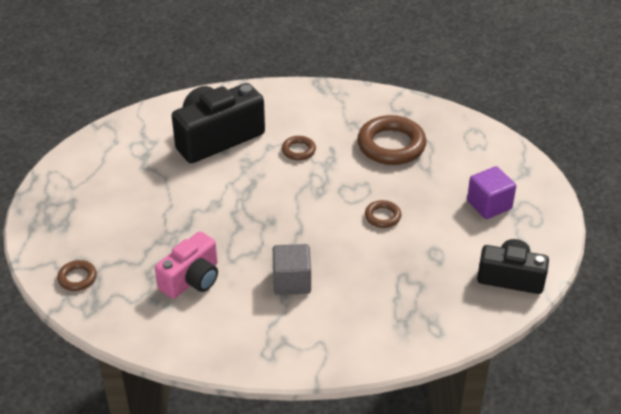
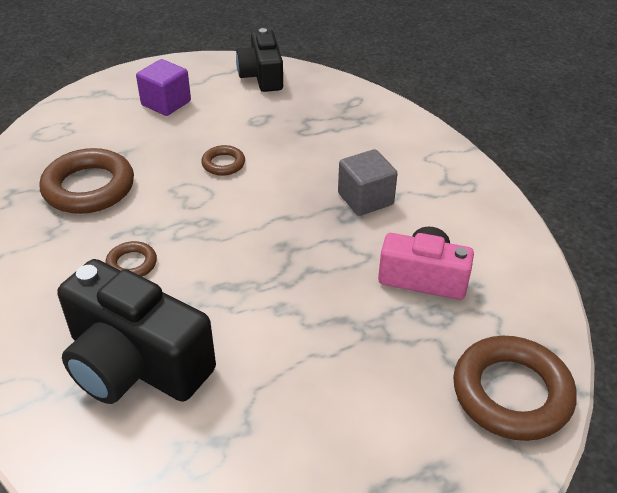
camera: 115 degrees left, 0 degrees up
brown ring [57,260,97,291] -> brown ring [453,336,577,441], size x2.02

